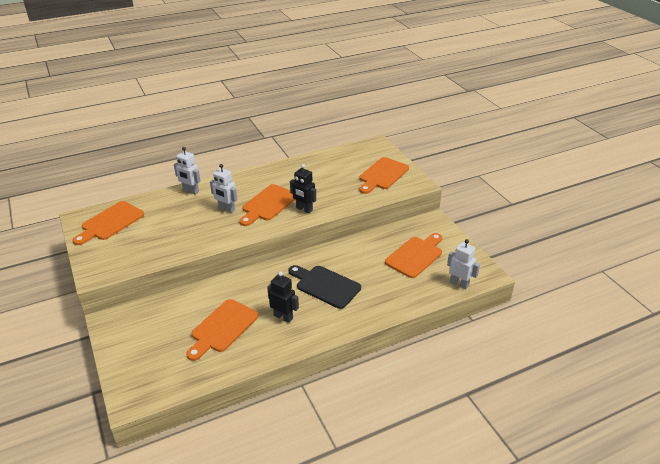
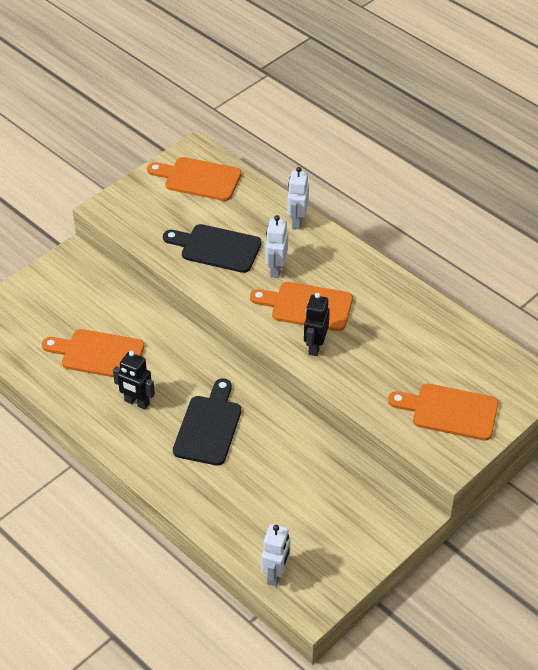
camera: 70 degrees right, 10 degrees up
black robot [267,272,299,323] -> black robot turned 105 degrees clockwise [113,351,155,410]
orange cutting board [385,233,442,278] -> none
none -> black cutting board [163,224,262,273]

